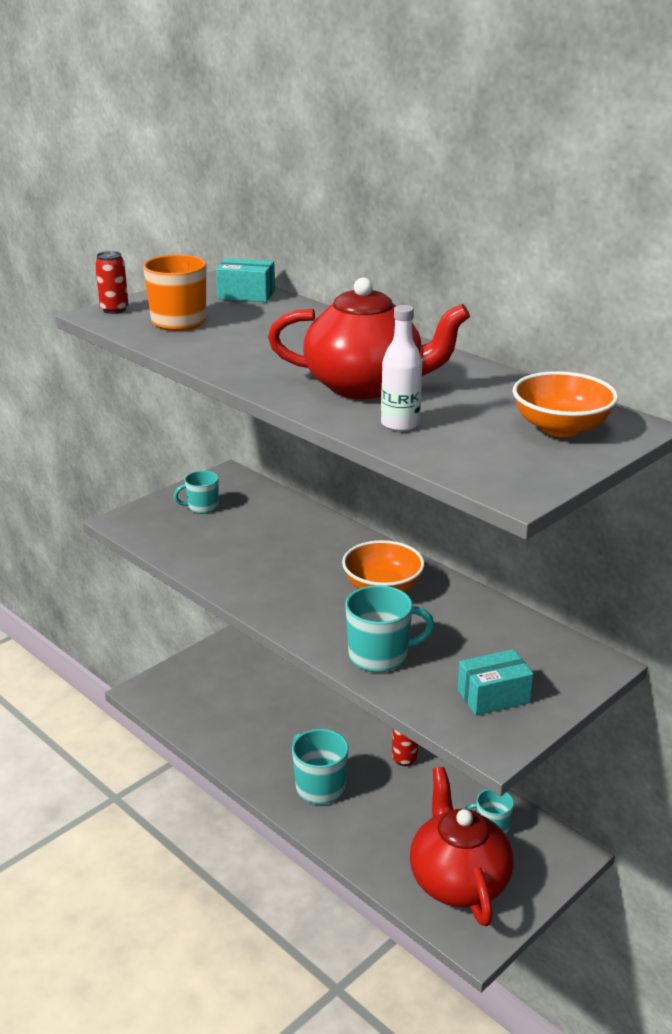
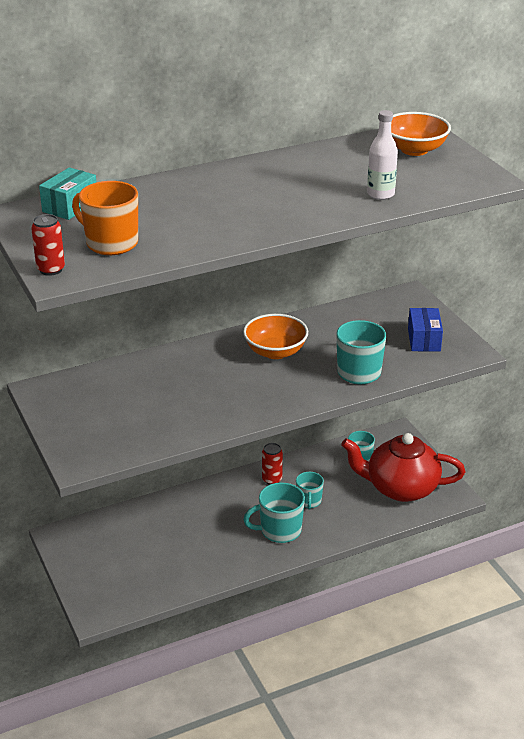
camera: 70 degrees left, 5 degrees up
turquoise mug [174,471,219,514] -> turquoise mug moved to [296,472,324,510]
red teapot [268,278,470,399] -> none
turquoise box [457,649,533,716] -> blue box [408,308,443,352]

